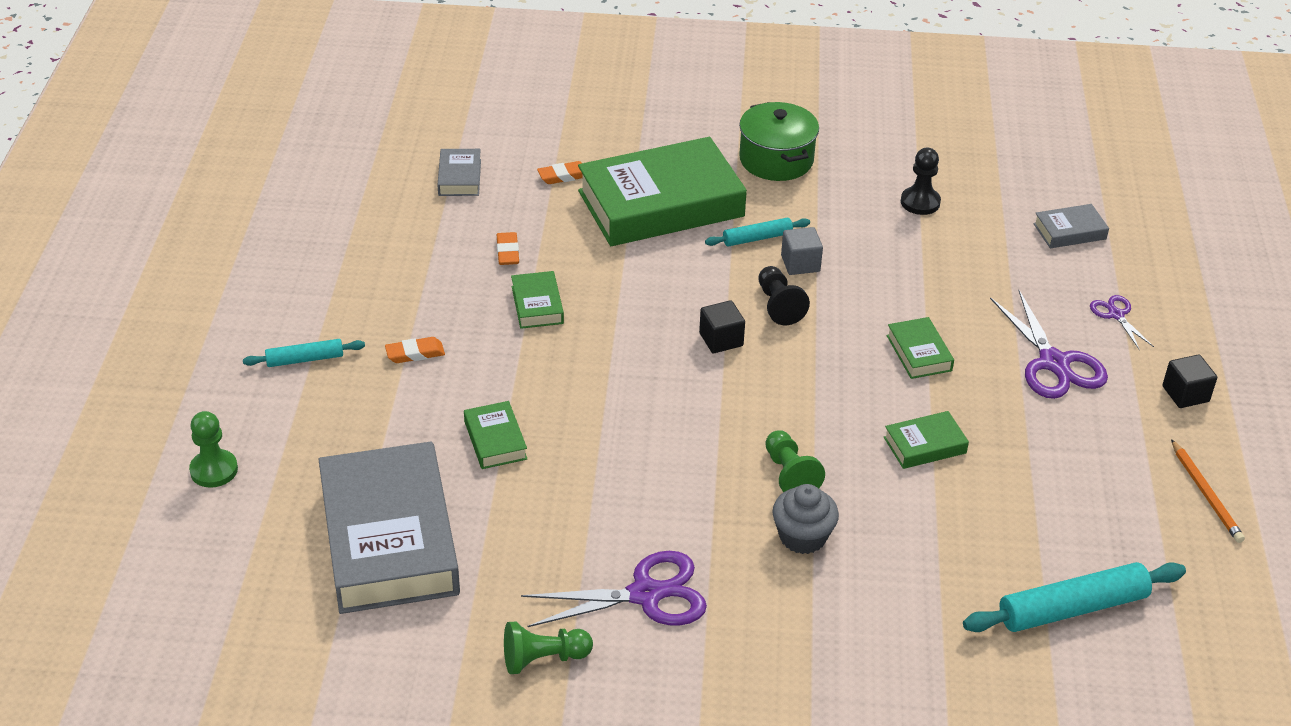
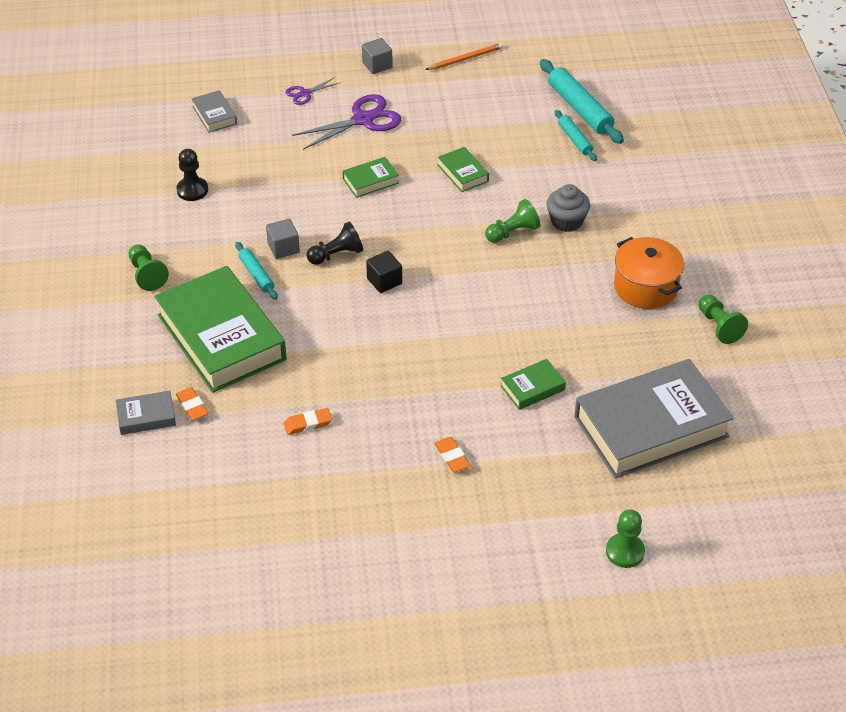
camera: 100 degrees left, 5 degrees up
turquoise rolling pin [243,339,365,367] -> turquoise rolling pin moved to [555,110,597,161]
grey book [437,149,481,196] -> grey book moved to [116,391,176,435]
green book [511,271,564,329] -> none
purple scissors [521,551,707,627] -> orange pot [614,237,684,309]
green pot [739,102,819,181] -> green pawn [129,244,169,291]
black cube [1162,354,1217,408] -> grey cube [362,38,393,74]

